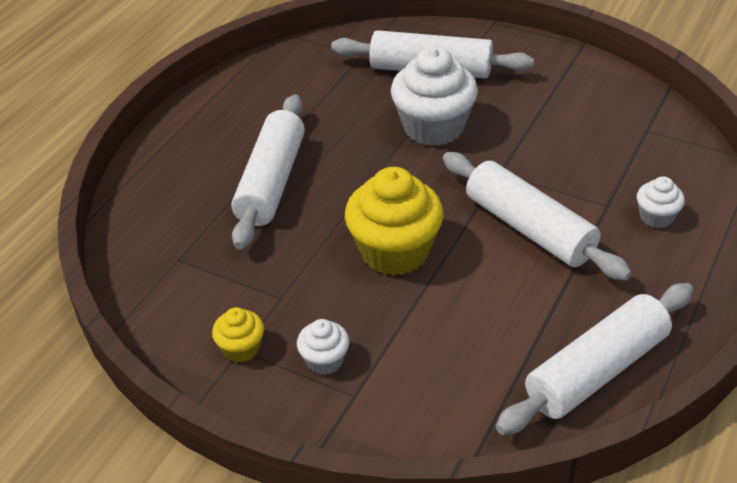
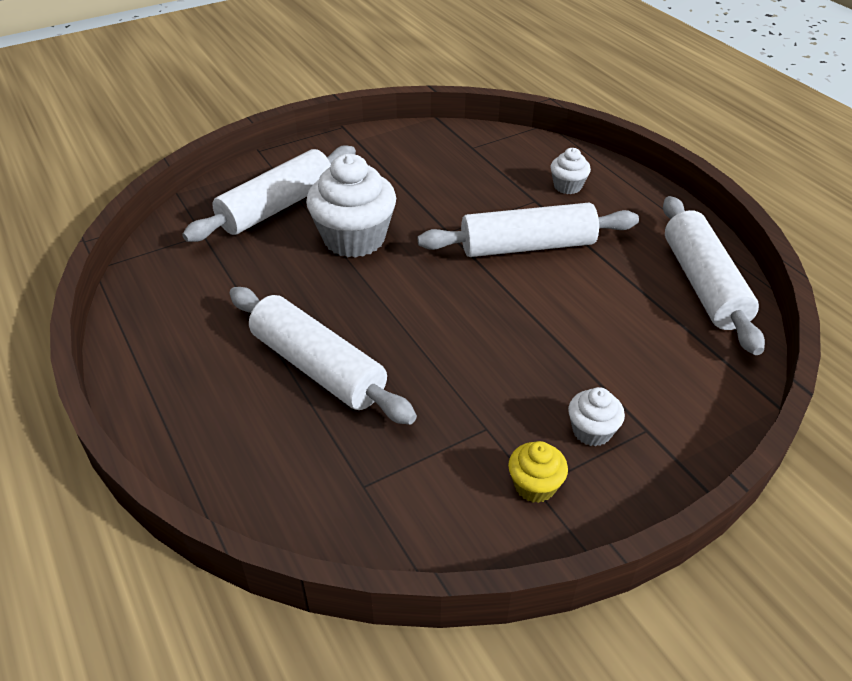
camera: 60 degrees left, 0 degrees up
yellow cupcake [345,167,444,276] -> none

